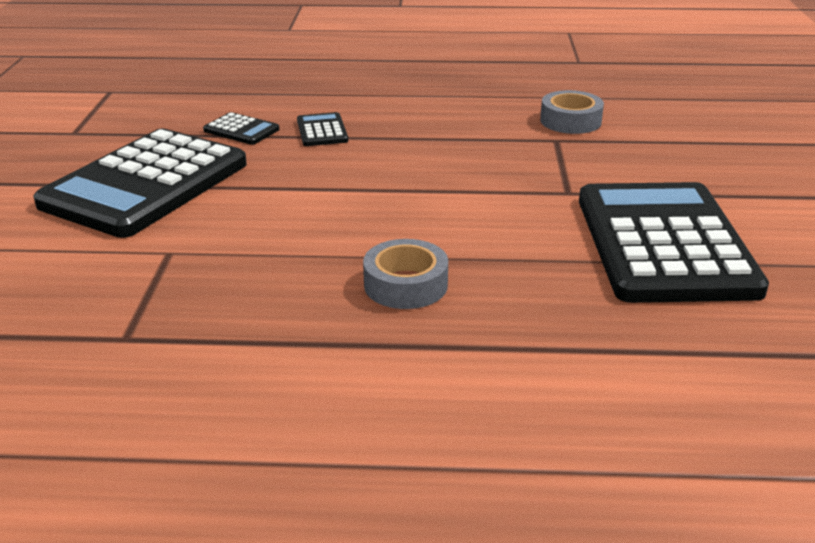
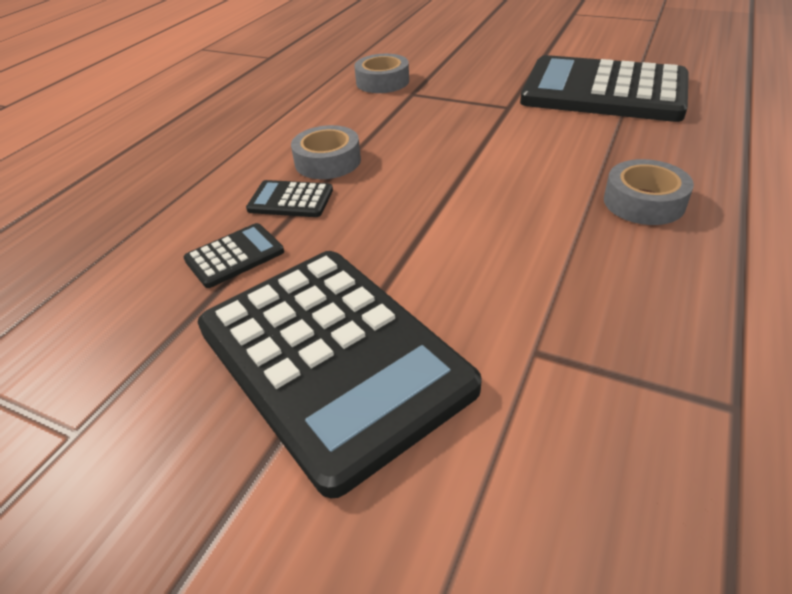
camera: 65 degrees left, 10 degrees up
none -> grey tape [291,125,361,179]

